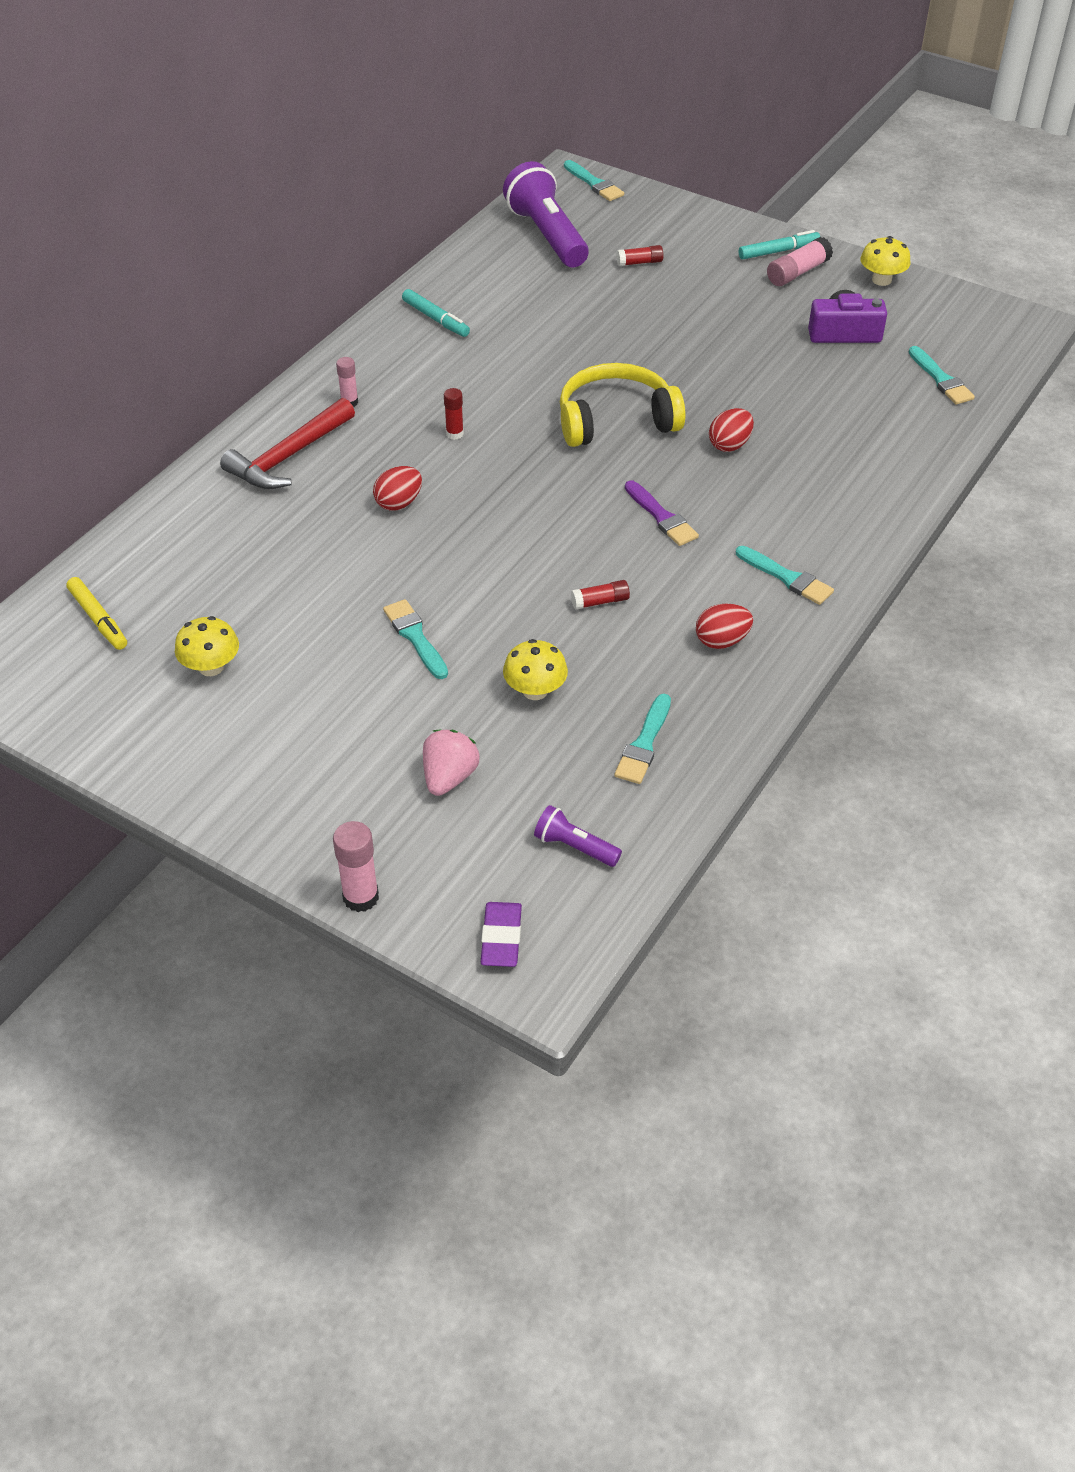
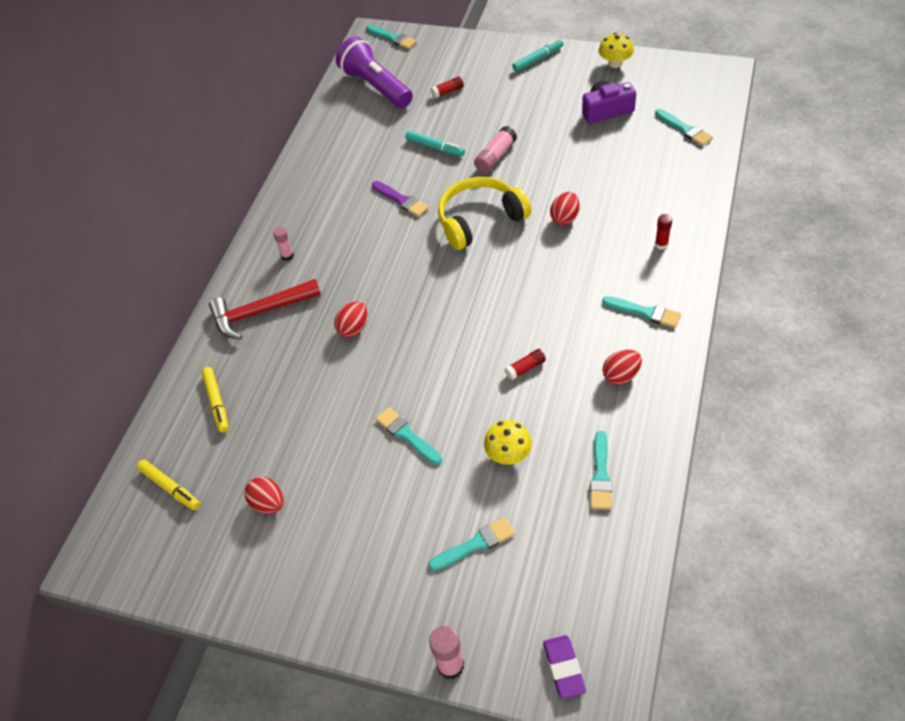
camera: 10 degrees left, 5 degrees up
yellow mushroom [175,616,239,676] -> red egg [244,477,284,514]
red hammer [220,398,355,489] -> red hammer turned 45 degrees clockwise [209,279,321,340]
turquoise marker [402,289,470,337] -> turquoise marker moved to [405,131,465,157]
pink strawberry [423,730,479,796] -> turquoise brush [428,518,515,571]
red glue stick [444,388,464,440] -> red glue stick moved to [655,214,672,250]
purple flashlight [534,805,622,867] -> none
purple brush [625,480,699,546] -> purple brush moved to [372,181,429,217]
pink glue stick [767,237,833,286] -> pink glue stick moved to [474,126,517,173]
none -> yellow marker [201,367,229,432]

